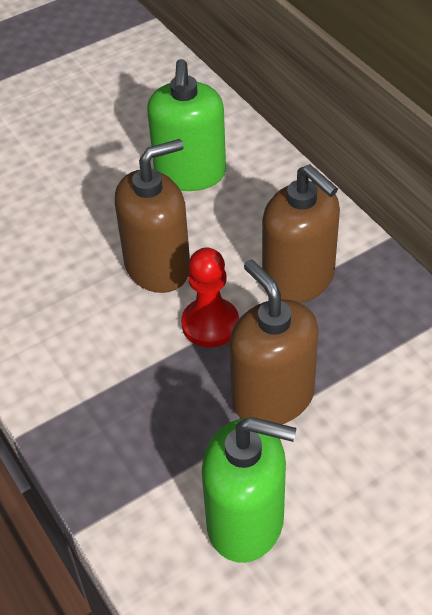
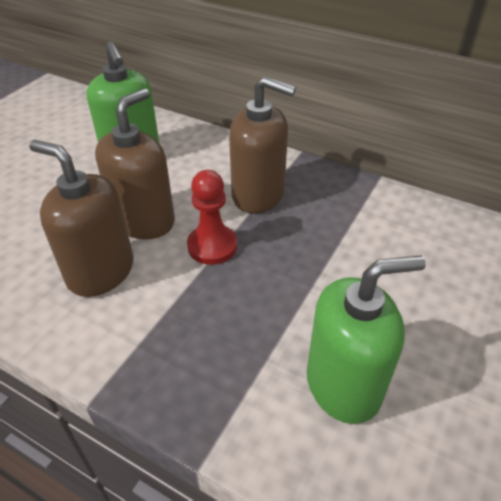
camera: 30 degrees left, 5 degrees down
brown soap dispenser [229,260,319,424] -> brown soap dispenser moved to [29,140,133,297]

